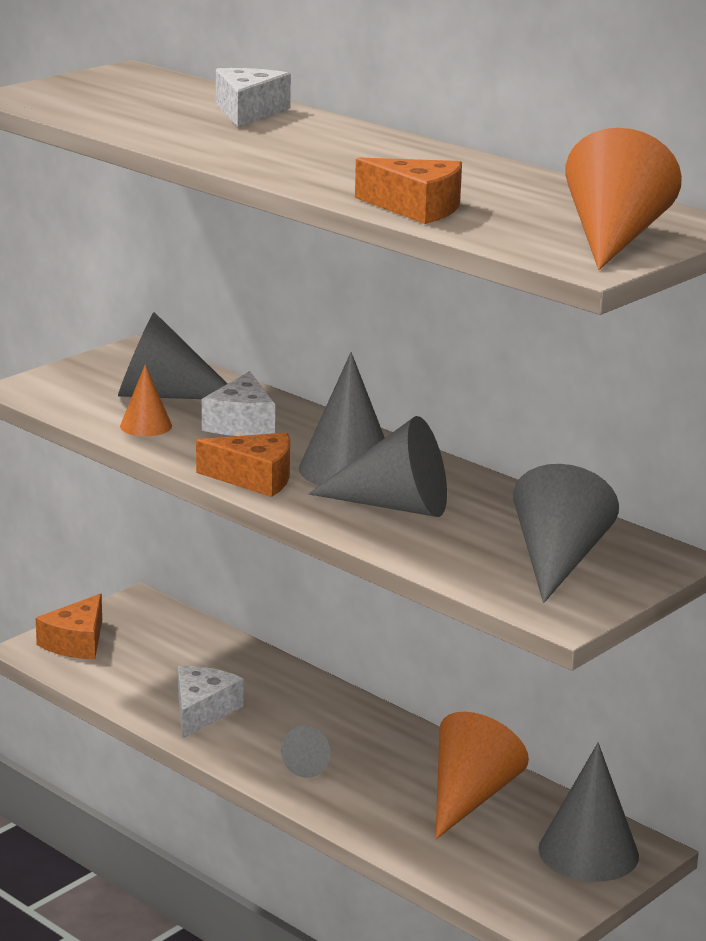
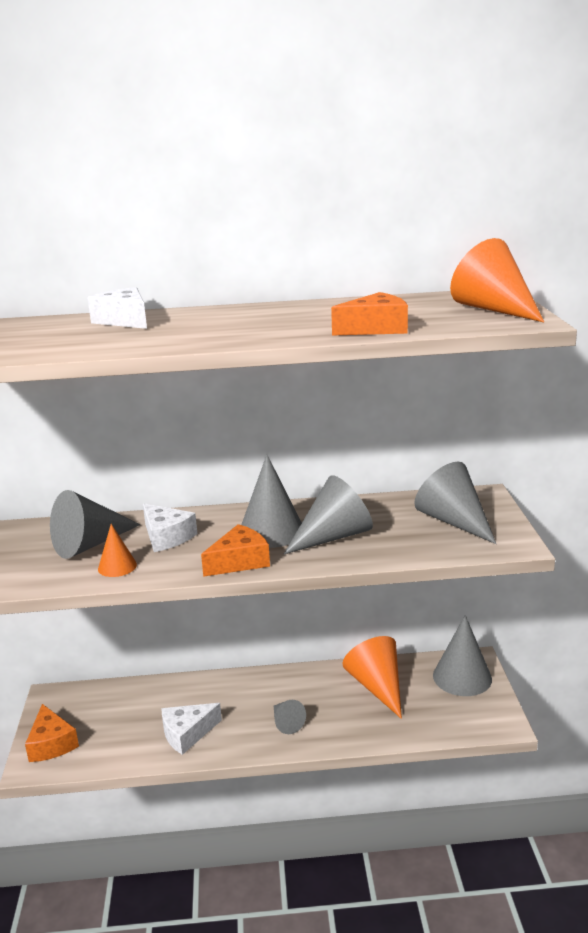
camera: 45 degrees left, 0 degrees up
white cheese [178,666,244,739] -> white cheese turned 90 degrees counterclockwise [161,703,222,755]

